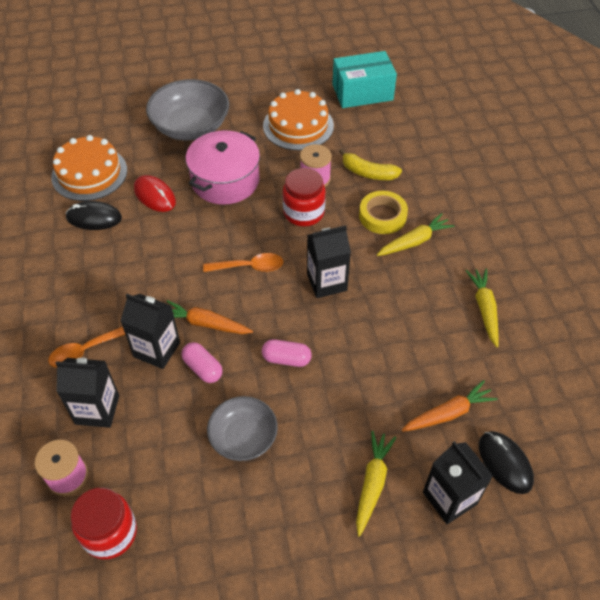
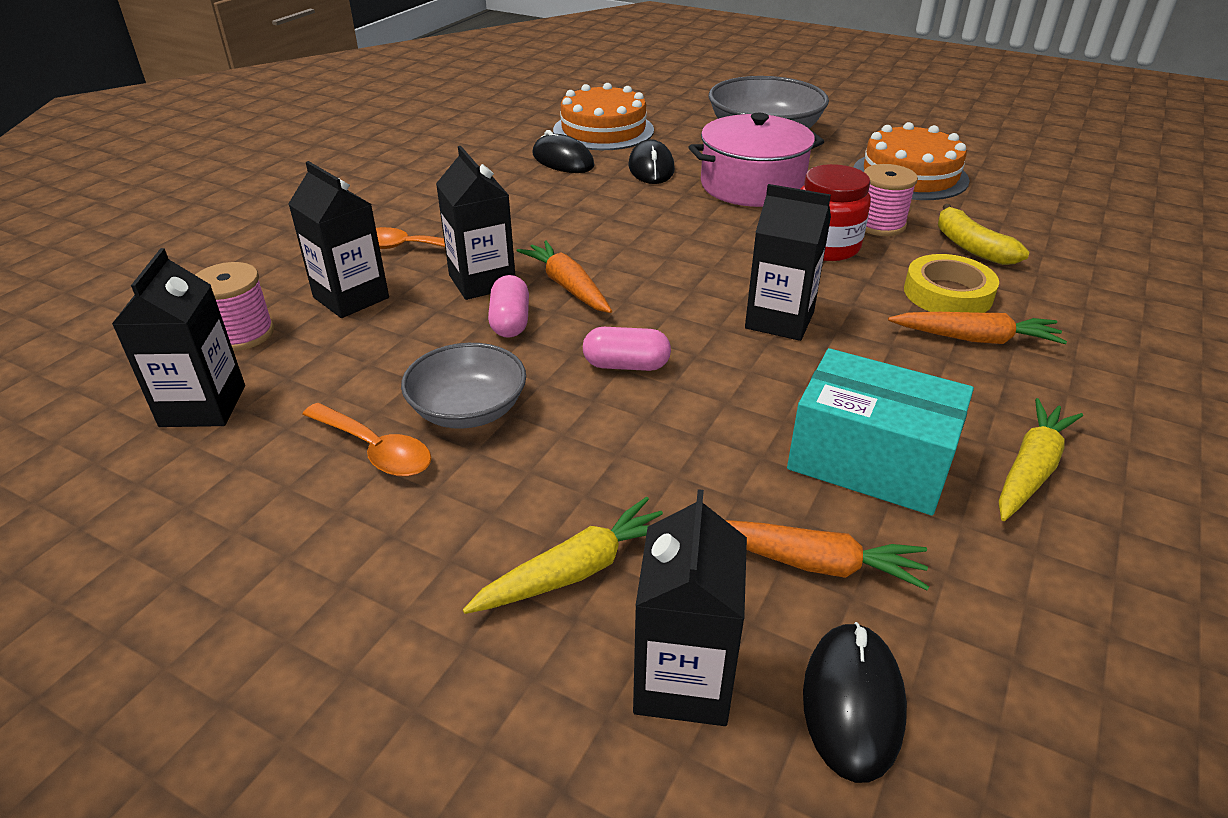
camera: 40 degrees right, 15 degrees down
red jar [71,488,137,559] -> black carton [112,248,245,427]
red mouse [134,175,176,212] -> black mouse [629,139,675,184]
orange spoon [203,253,284,272] -> orange spoon moved to [302,403,431,477]
pink capsule [262,339,311,367] -> pink capsule turned 45 degrees counterclockwise [583,327,671,371]
turquoise box [332,51,397,108] -> turquoise box moved to [787,348,974,516]
yellow carrot [377,213,454,256] -> orange carrot [888,312,1067,344]

